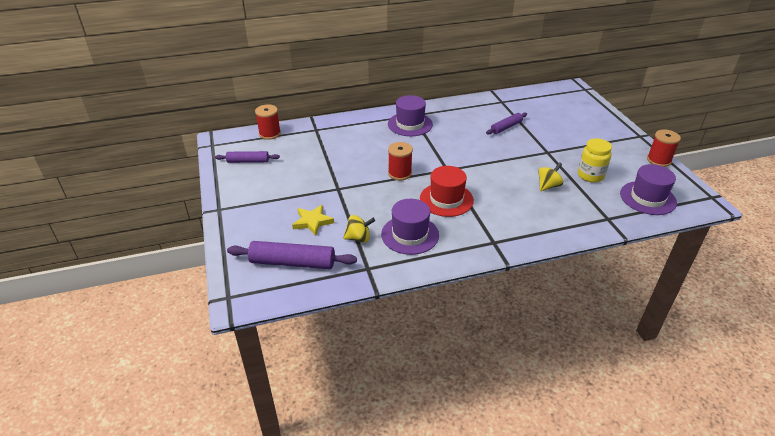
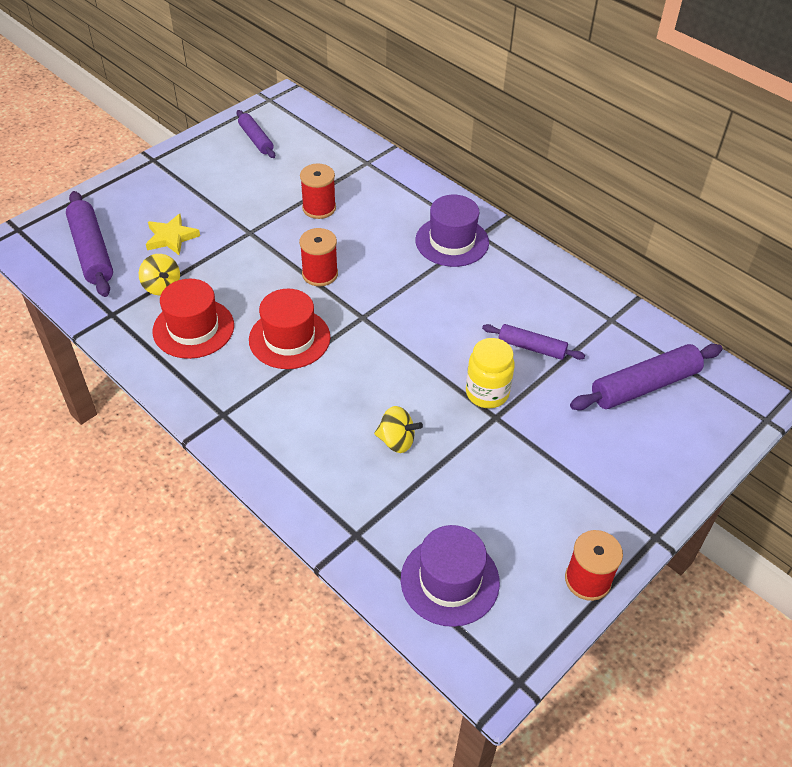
camera: 60 degrees right, 10 degrees up
red spool [255,104,281,140] -> red spool moved to [300,163,336,219]
purple hat [381,199,439,255] -> red hat [153,279,234,359]
yellow jar [578,138,612,183] -> yellow jar moved to [466,338,515,408]
none -> purple rolling pin [570,344,723,410]

